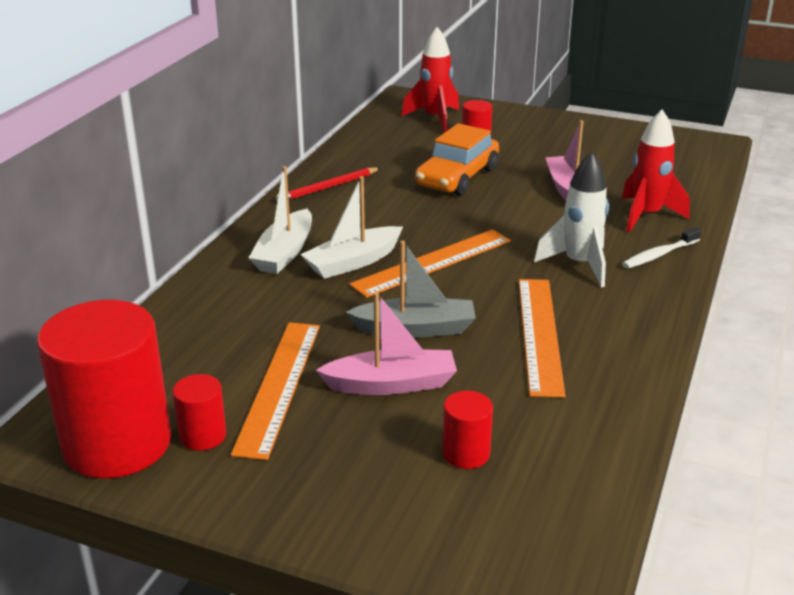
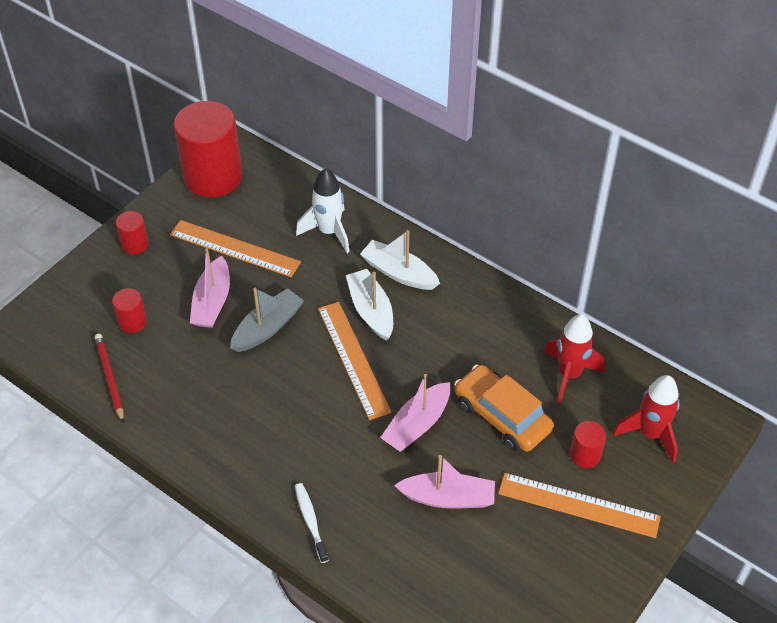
camera: 105 degrees right, 20 degrees up
red cylinder [172,374,226,451] -> red cylinder moved to [116,211,149,254]
red pencil [276,167,380,201] -> red pencil moved to [95,334,124,423]
grey boat [346,241,476,338] -> grey boat turned 150 degrees counterclockwise [230,288,304,352]
orange ruler [519,279,565,397] -> orange ruler moved to [498,473,661,538]
white rocket [534,152,609,287] -> white rocket moved to [296,168,350,253]
red rocket [622,109,690,233] -> red rocket moved to [544,314,606,404]
none -> pink boat [380,374,451,452]

